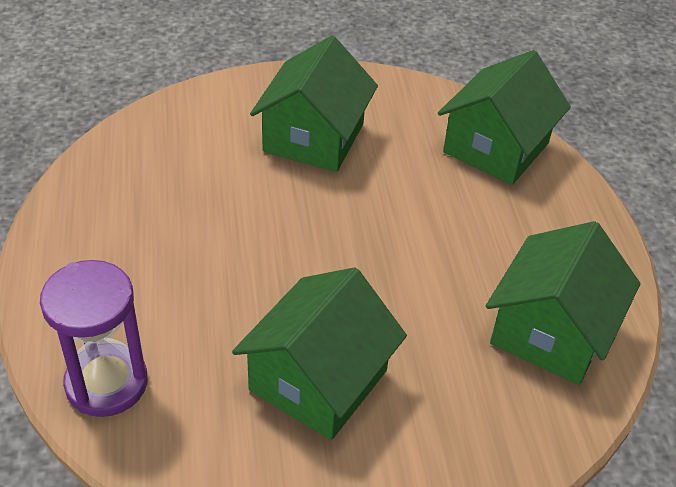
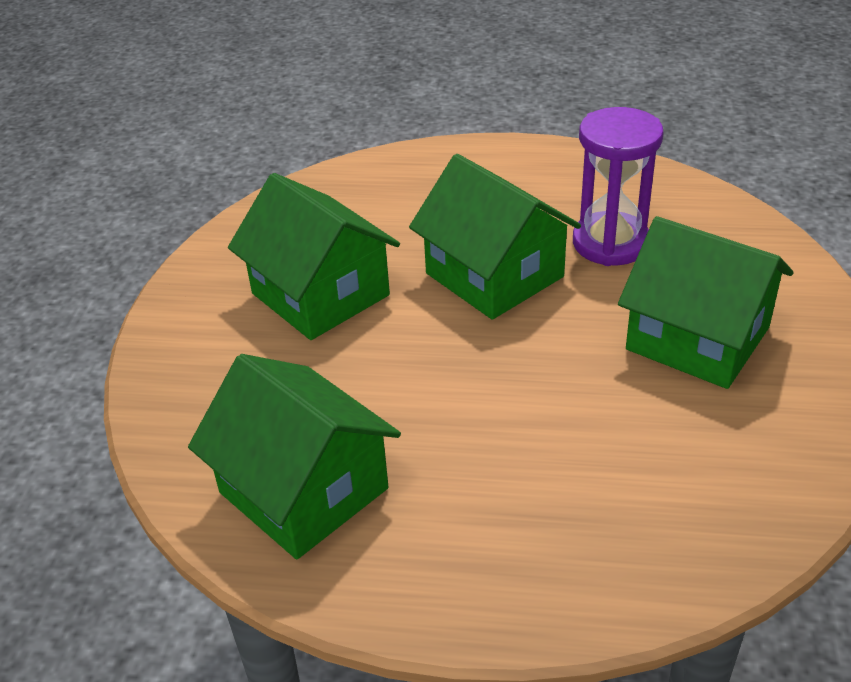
camera: 110 degrees right, 5 degrees down
purple hourglass [40,260,148,417] -> purple hourglass moved to [573,107,664,266]
green house [438,50,571,185] -> green house moved to [409,154,581,320]

